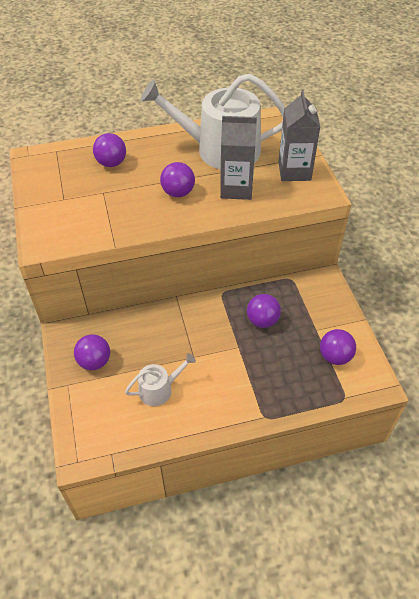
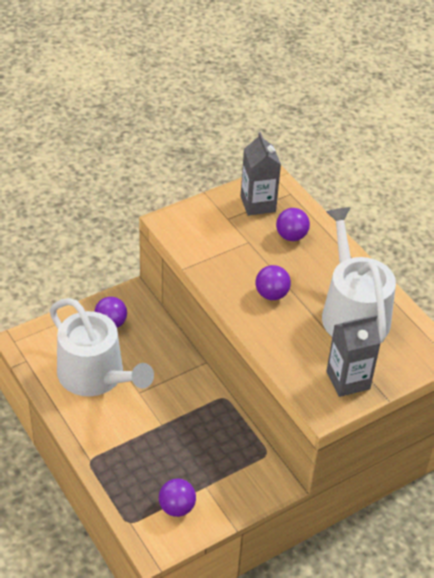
camera: 70 degrees right, 5 degrees down
white watering can [125,353,196,406] -> white watering can [50,298,154,396], size x2.16
grey carton [220,116,257,200] -> grey carton moved to [241,132,281,216]
purple ball [247,294,281,328] -> none

